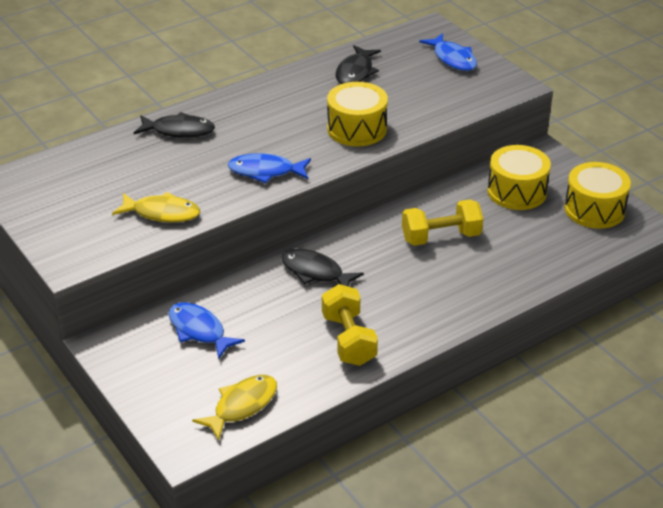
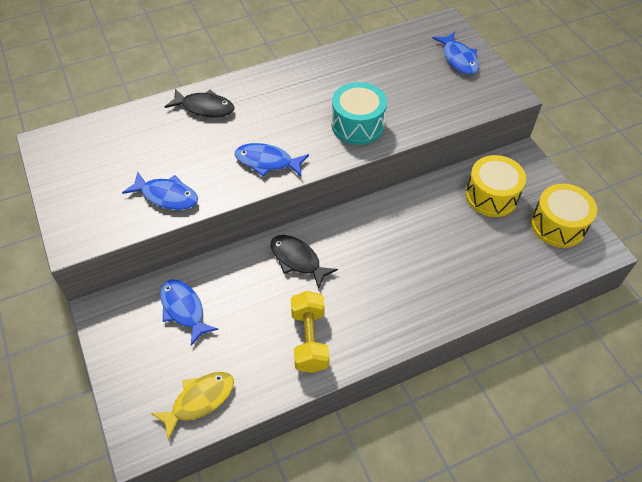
camera: 10 degrees right, 15 degrees up
yellow fish [112,192,200,222] -> blue fish [122,171,198,210]
yellow drum [327,82,388,147] -> turquoise drum [332,82,387,145]
black fish [336,45,381,84] -> none
yellow dumbbell [402,199,483,246] -> none

